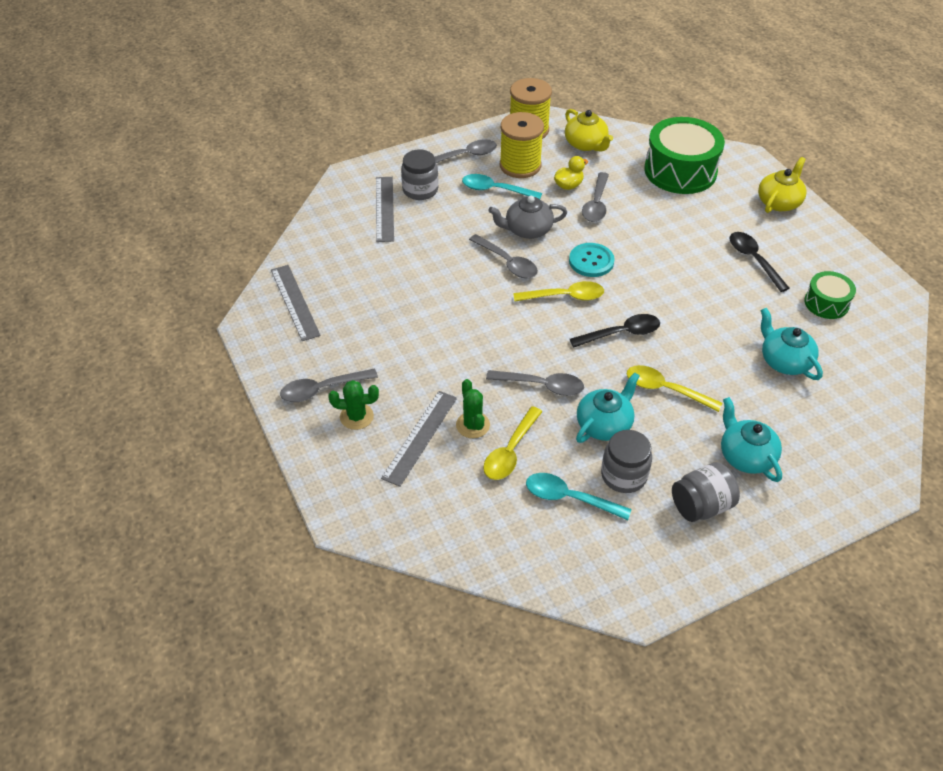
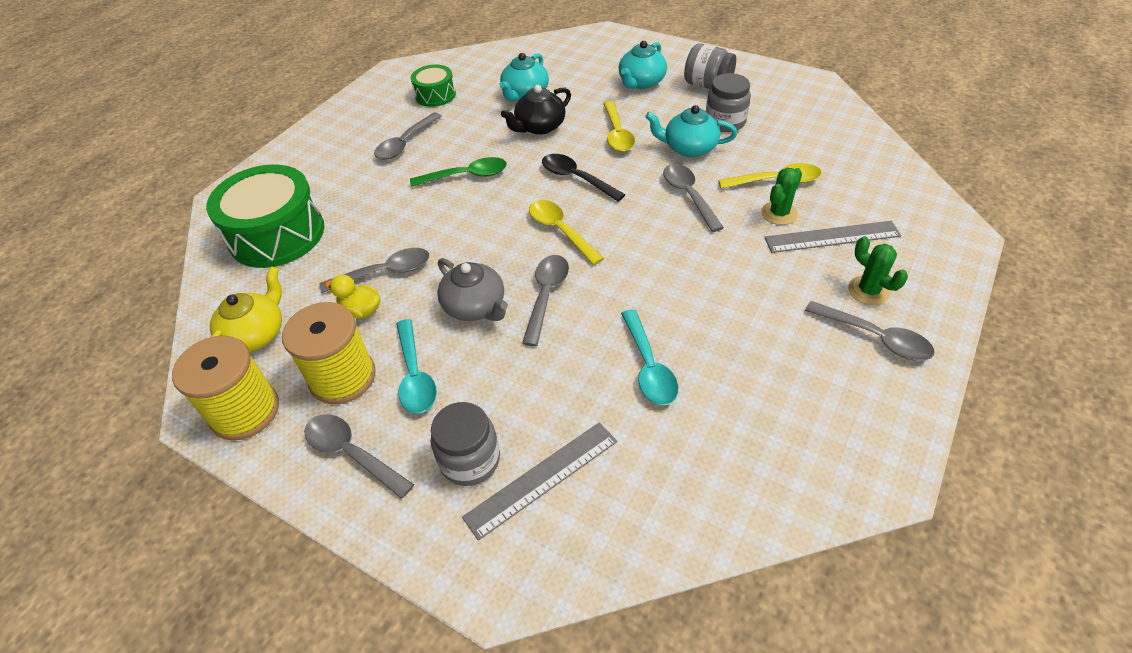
camera: 120 degrees left, 0 degrees up
grey ruler [271,265,321,341] -> none
turquoise spoon [526,473,631,520] -> turquoise spoon moved to [621,309,678,405]
turquoise button [569,243,615,277] -> none
black spoon [730,232,790,292] -> grey spoon [374,112,442,160]
yellow teapot [758,157,807,213] -> none
none -> green spoon [410,157,507,187]
none -> black teapot [501,85,571,135]

